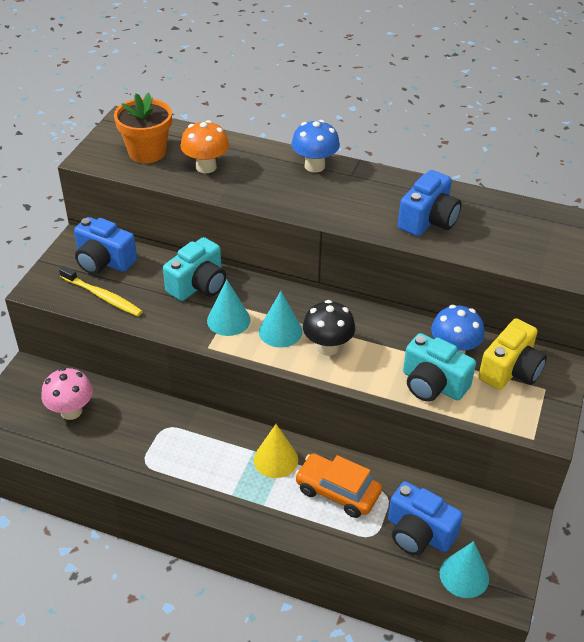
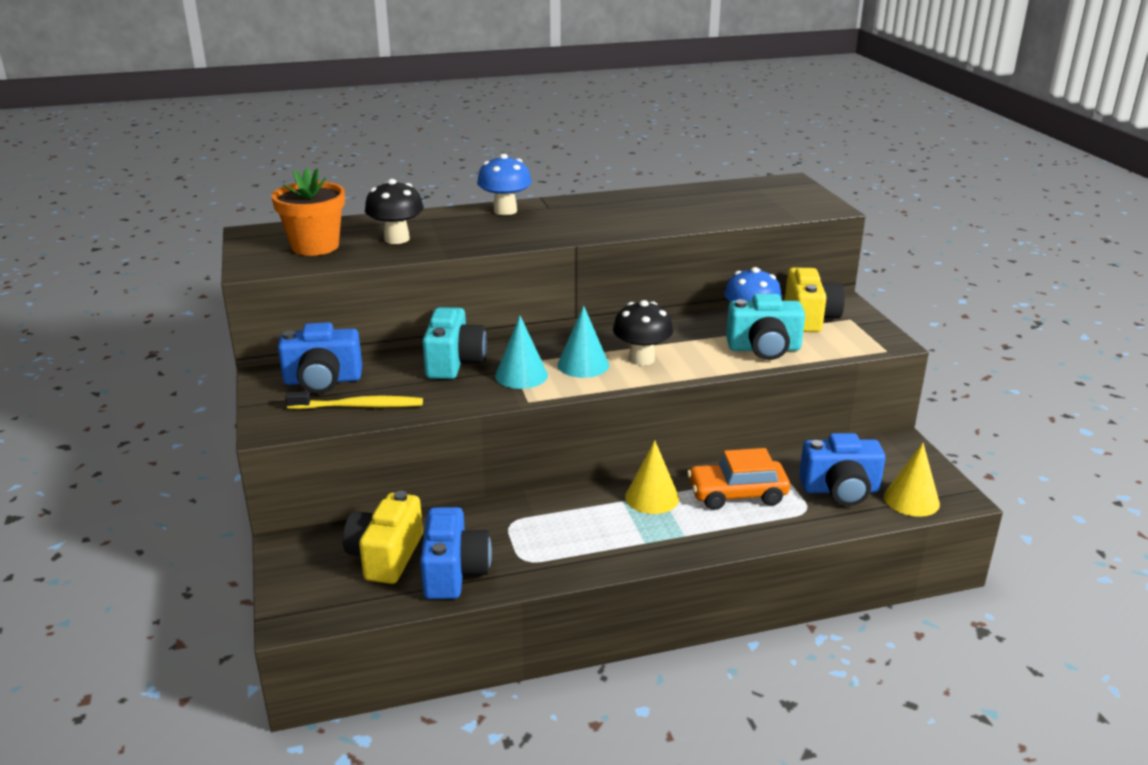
camera: 35 degrees left, 15 degrees down
pink mushroom [41,368,93,420] -> yellow camera [343,491,423,584]
orange mushroom [180,120,229,173] -> black mushroom [365,179,424,244]
blue camera [398,170,461,236] -> blue camera moved to [420,507,492,599]
turquoise cone [440,541,489,598] -> yellow cone [884,443,940,517]

